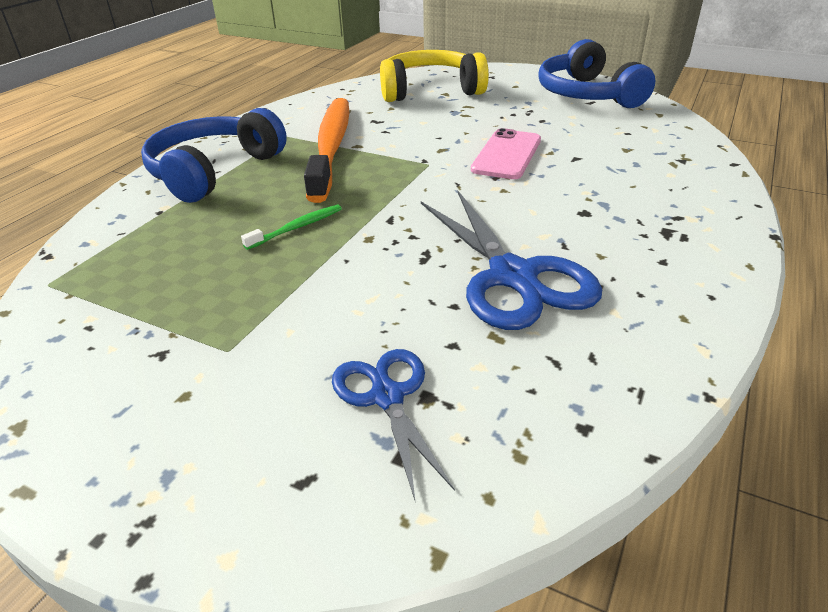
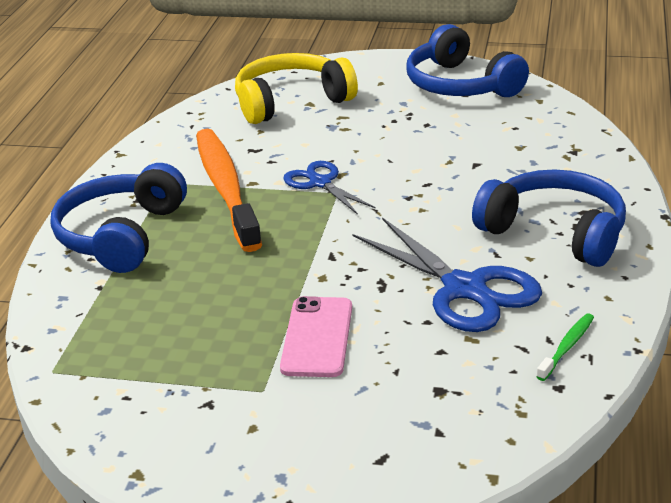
camera: 15 degrees left, 5 degrees down
green toothbrush [241,205,342,250] -> green toothbrush moved to [536,313,594,381]
blue scissors [332,349,455,500] -> blue scissors moved to [283,161,376,215]
pink phone [471,128,541,179] -> pink phone moved to [280,296,352,377]
none -> blue headphones [472,169,626,267]

